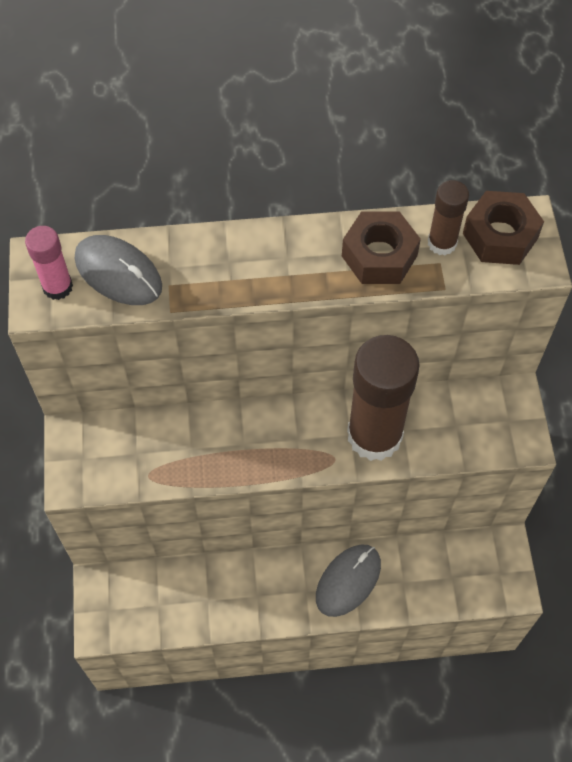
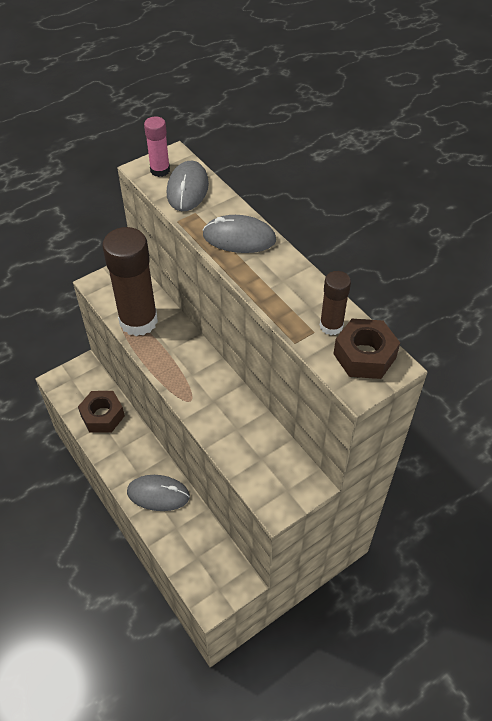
camera: 60 degrees right, 10 degrees down
brown nut [342,211,421,284] -> brown nut moved to [78,391,125,433]
brown glue stick [347,335,420,461] -> brown glue stick moved to [102,227,158,336]
none -> grey mouse [203,215,276,253]

